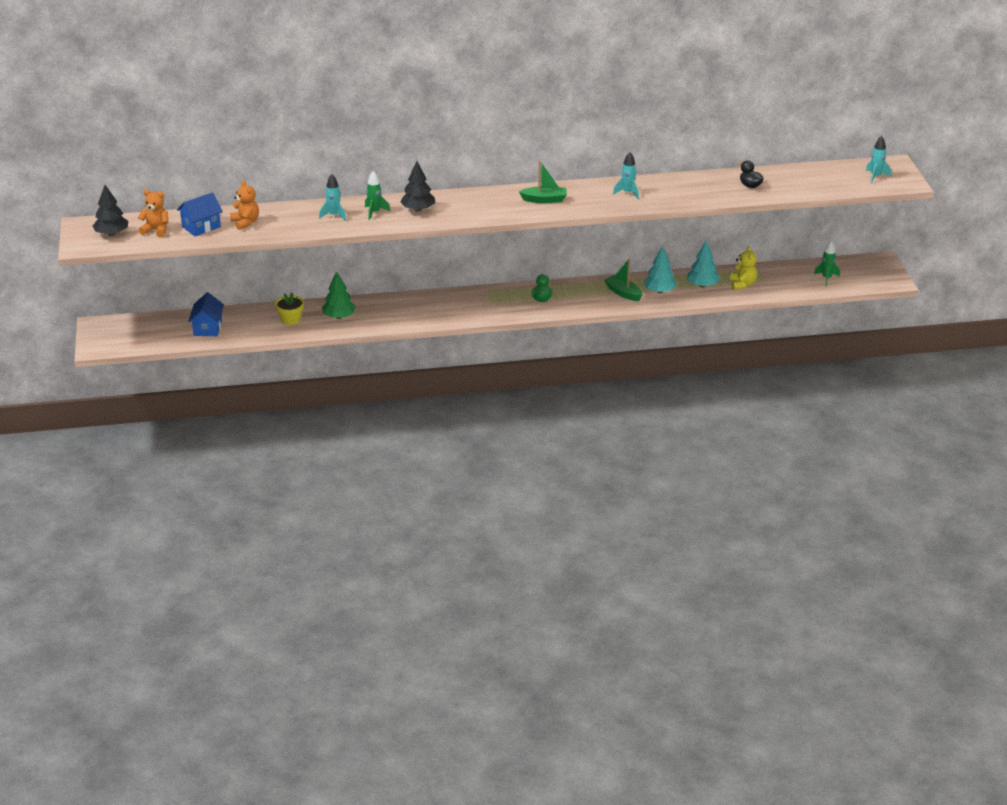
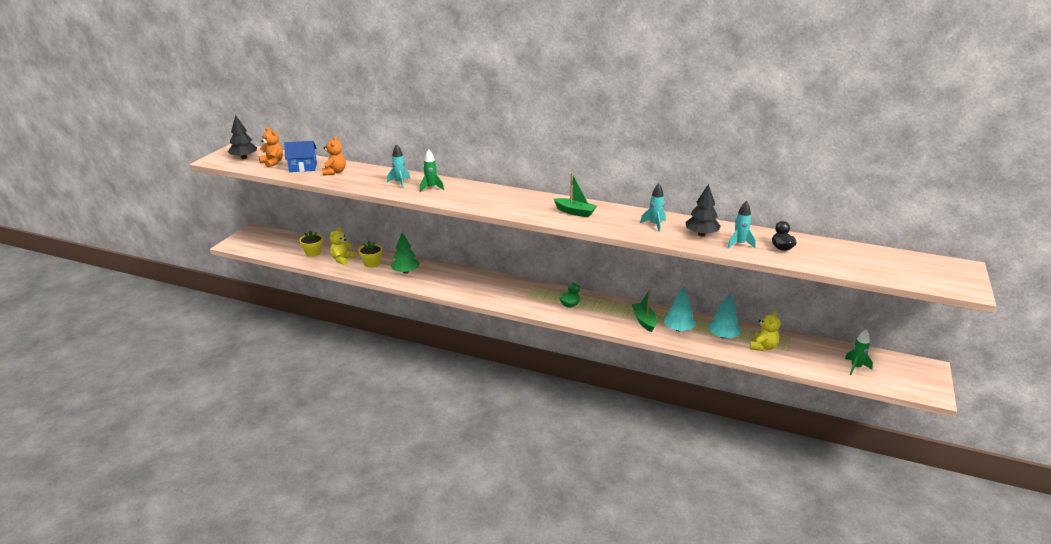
camera: 30 degrees right, 5 degrees down
blue house [188,292,224,336] -> yellow flower pot [299,230,323,257]
black tree [400,161,435,212] -> black tree moved to [685,184,721,236]
turquoise rocket [866,136,891,184] -> turquoise rocket moved to [727,201,756,249]
none -> yellow teddy bear [330,227,356,265]

